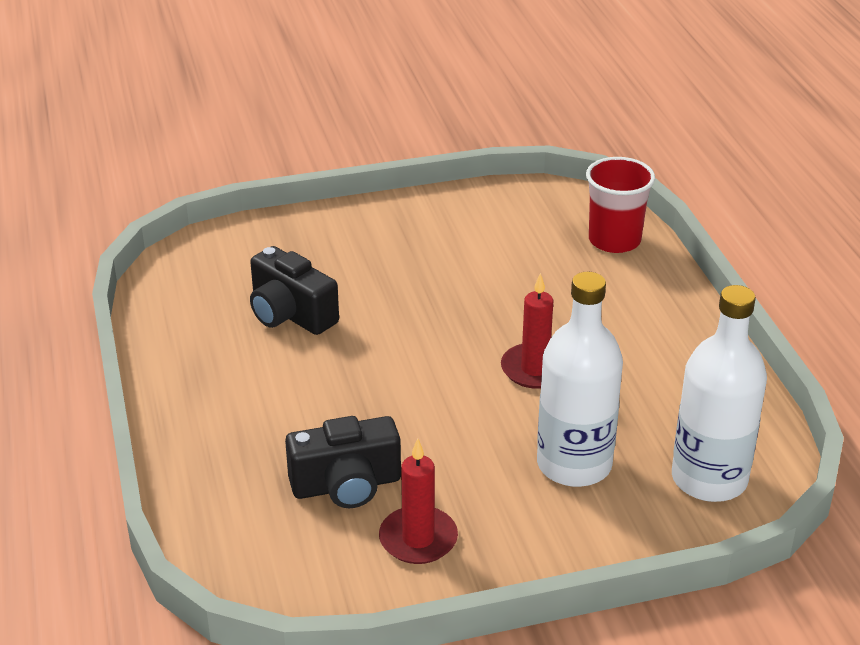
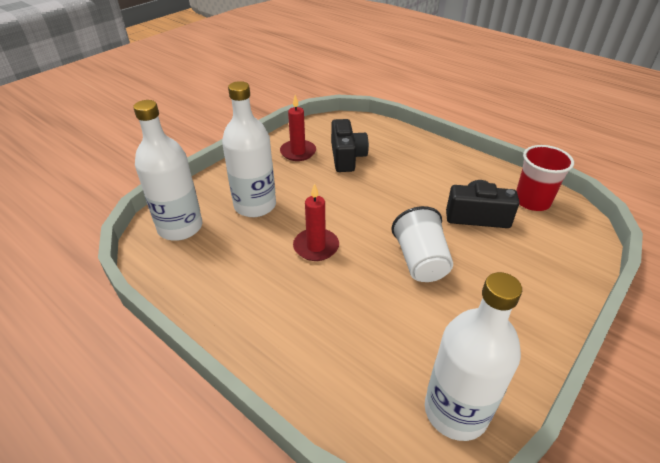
camera: 145 degrees right, 5 degrees up
black camera [285,416,401,508] -> black camera turned 135 degrees clockwise [331,119,369,172]
red cup [586,157,655,253] -> red cup moved to [516,145,574,211]
none -> white cup [392,206,453,282]
none -> white bottle [425,272,522,441]

